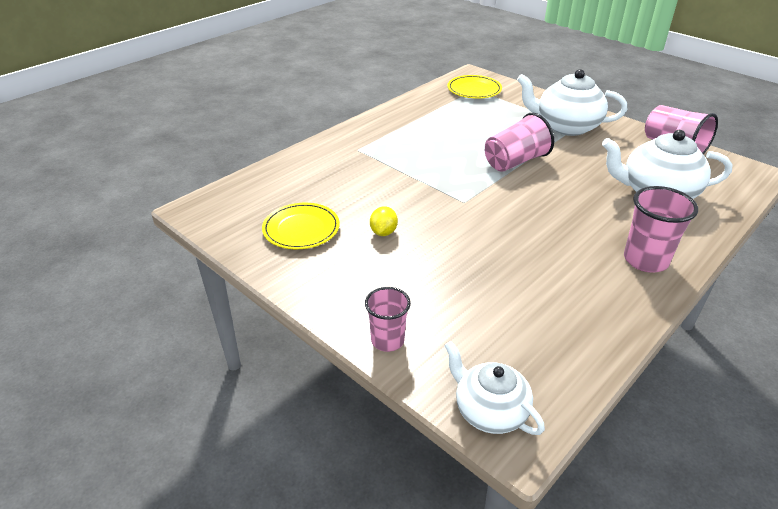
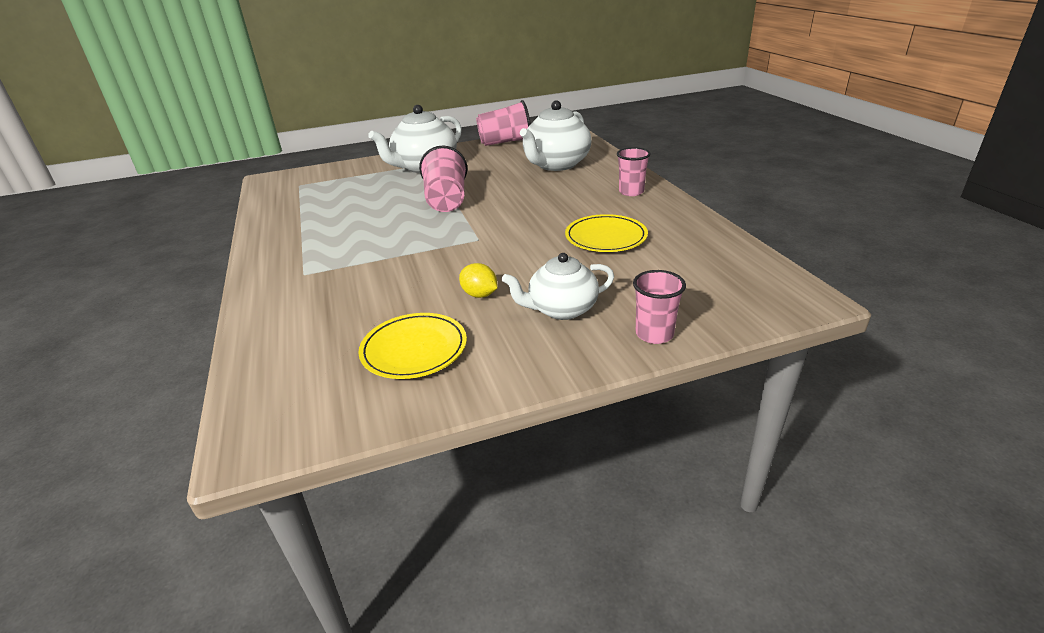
camera: 60 degrees left, 5 degrees down
white teapot [444,341,545,435] -> white teapot moved to [502,253,614,320]
yellow plate [447,75,502,99] -> yellow plate moved to [565,214,648,252]
pink cup [624,186,698,273] -> pink cup [617,147,651,196], size x0.66

